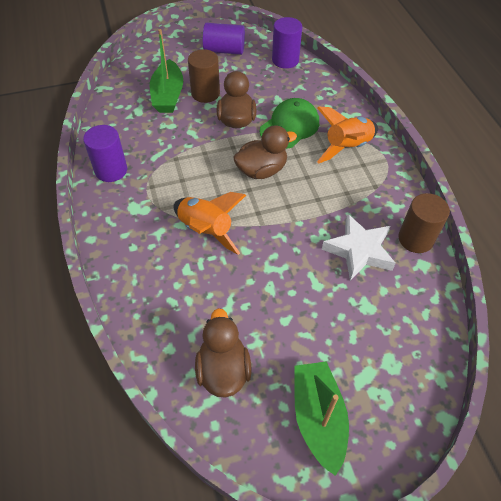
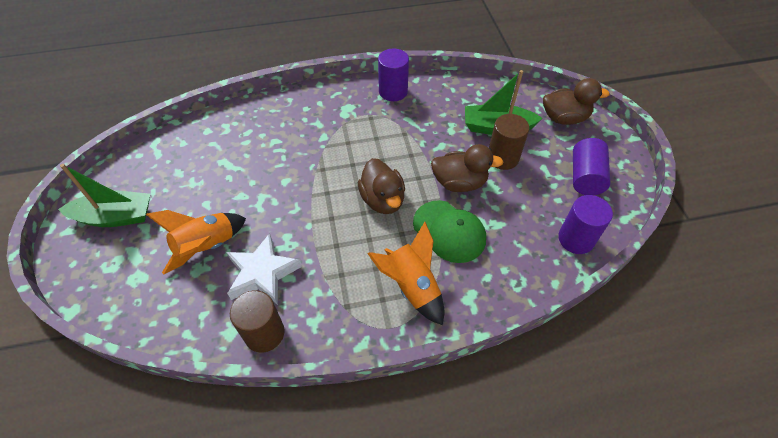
camera: 95 degrees right, 0 degrees up
orange rocket [173,192,246,255] -> orange rocket moved to [146,210,246,274]
brown duck [195,308,252,397] -> brown duck moved to [543,78,610,125]

